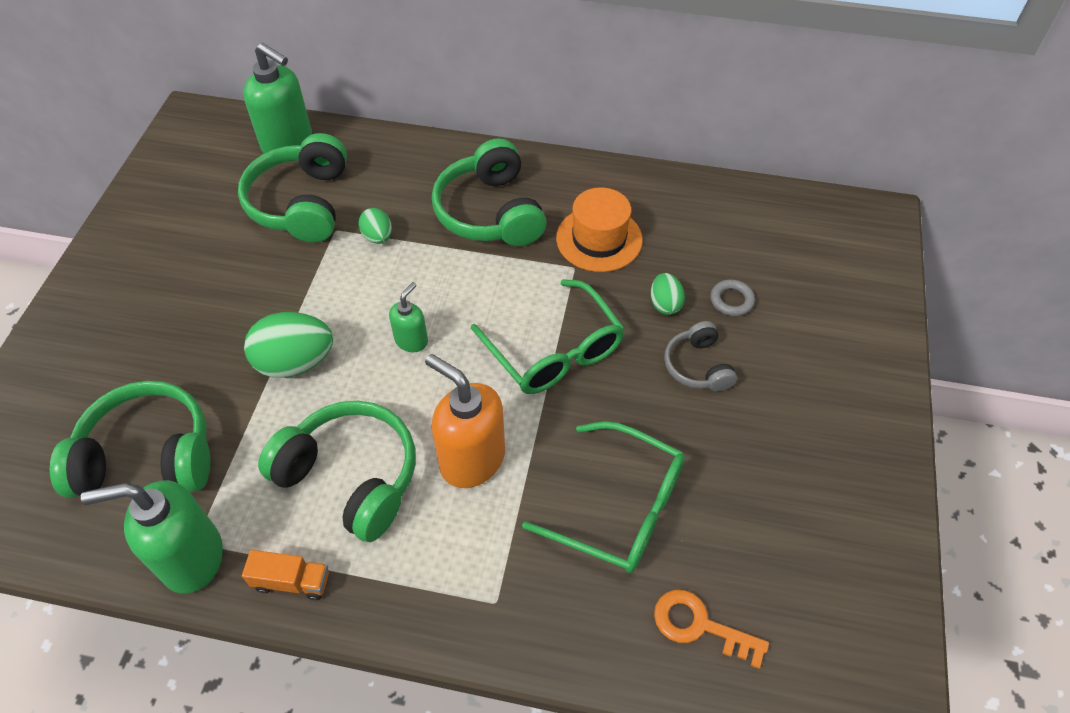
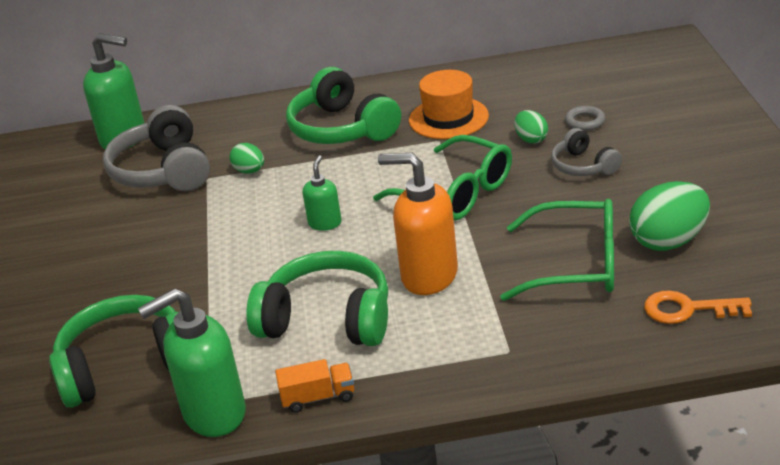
camera: 15 degrees left, 20 degrees down
green headphones [238,133,347,243] -> grey headphones [103,105,210,191]
green egg [244,312,333,378] -> green egg moved to [629,181,710,251]

